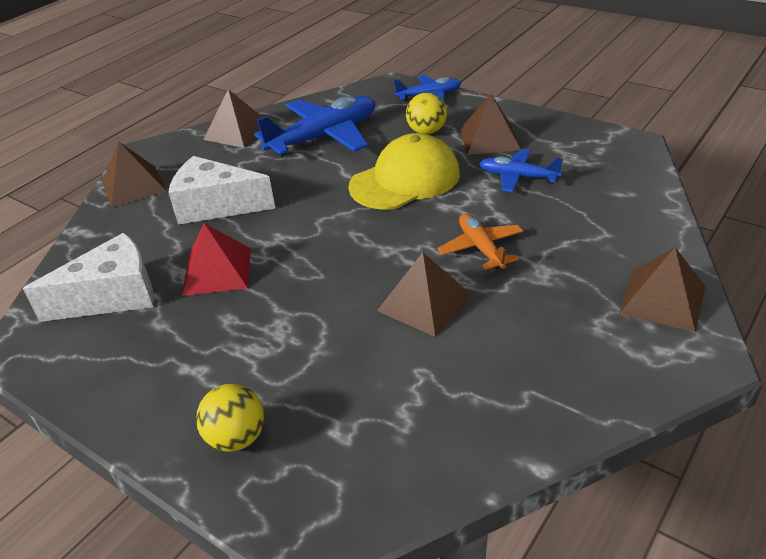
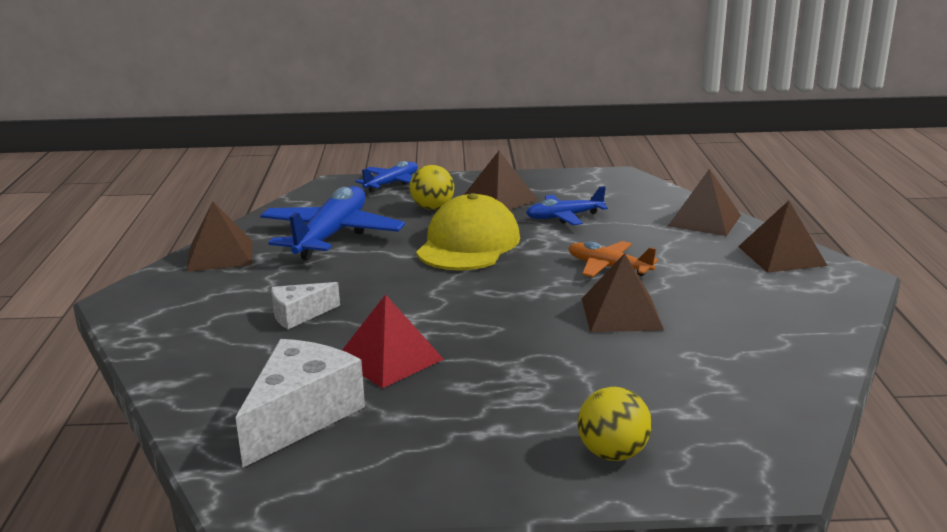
camera: 40 degrees left, 15 degrees down
brown pyramid [102,142,166,207] -> brown pyramid moved to [668,169,741,236]
white cheese [168,156,276,225] -> white cheese [271,282,340,329], size x0.56

